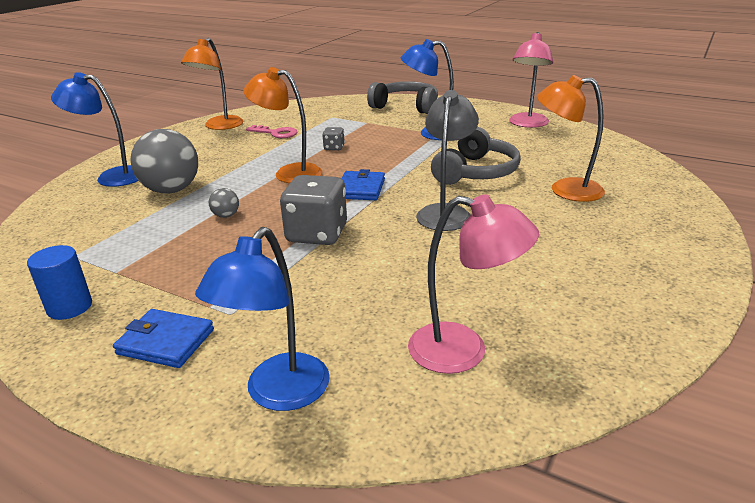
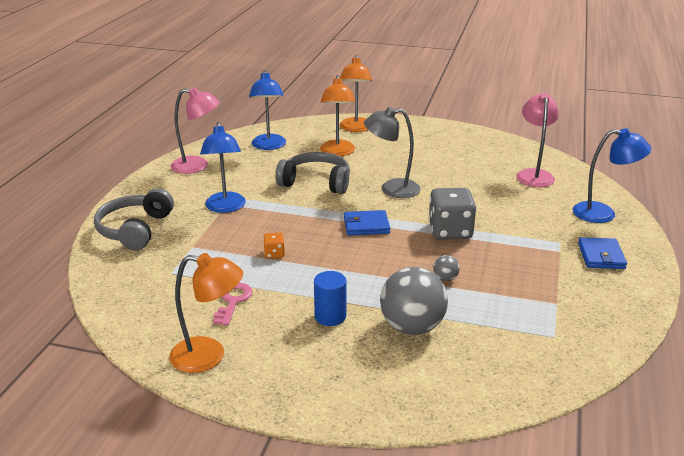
camera: 105 degrees left, 0 degrees up
blue cylinder [27,245,92,320] -> blue cylinder moved to [314,271,347,326]
blue lamp [51,72,138,187] -> blue lamp moved to [249,70,286,150]
orange lamp [243,67,322,183] -> orange lamp moved to [340,55,372,132]
grey dice [322,127,345,150] -> orange dice [263,232,285,258]

